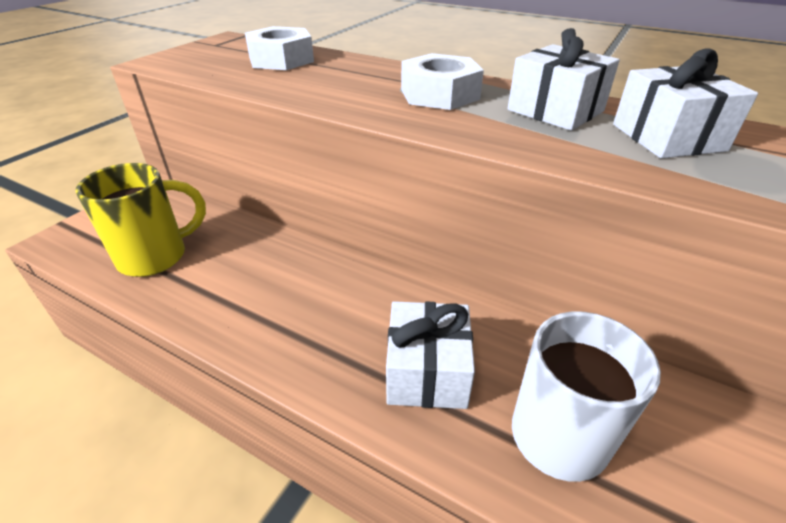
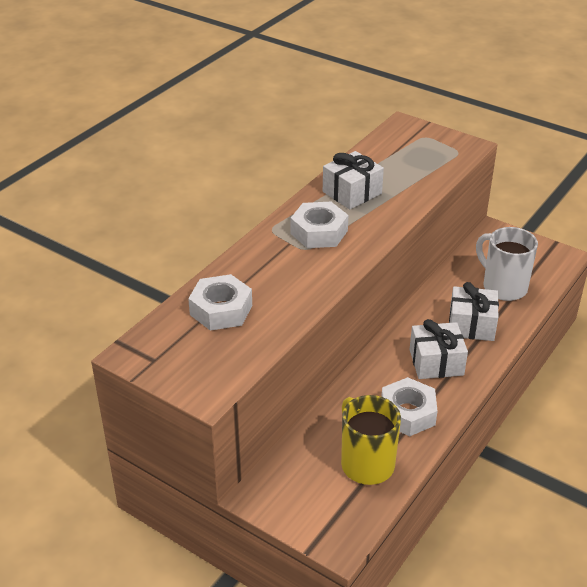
camera: 85 degrees left, 0 degrees up
white gift [613,48,758,158] -> white gift moved to [409,319,468,379]
none -> white nut [381,377,438,436]

